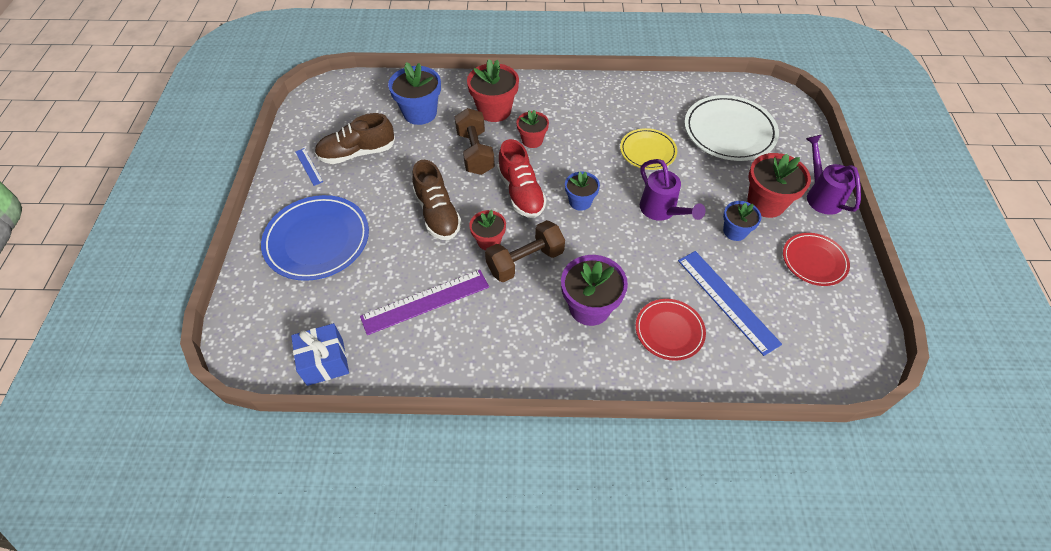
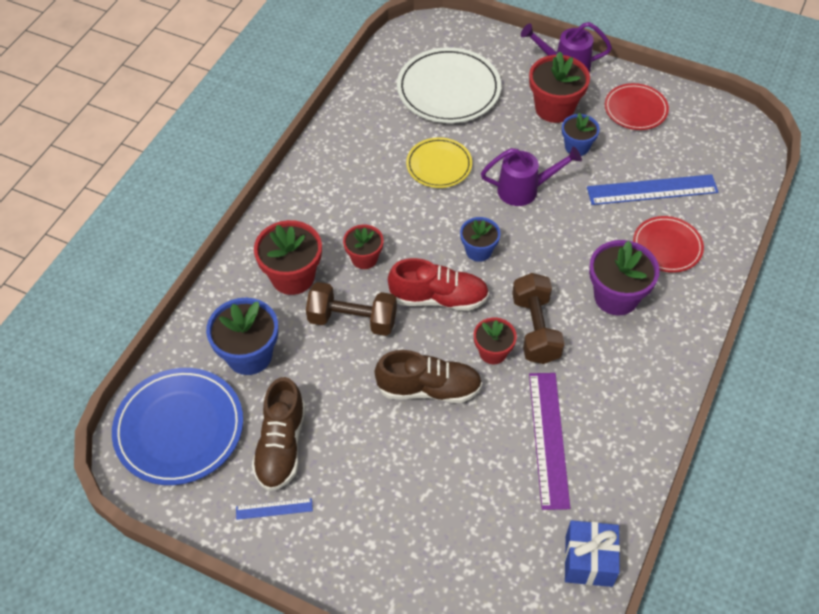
camera: 65 degrees left, 0 degrees up
blue plate [261,195,369,281] -> blue plate moved to [112,368,243,485]

